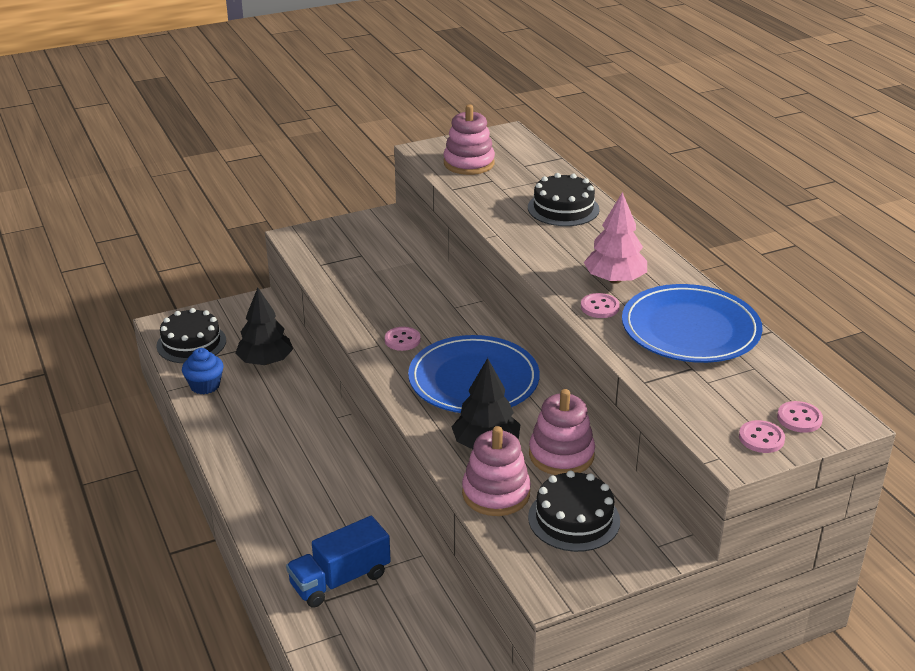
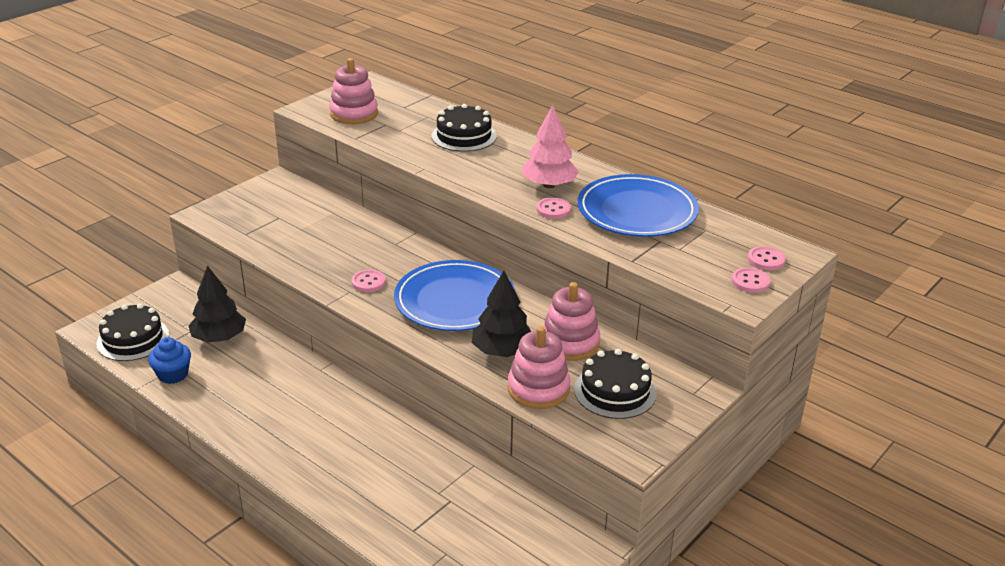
camera: 25 degrees left, 0 degrees up
blue truck [286,516,391,608] -> none

